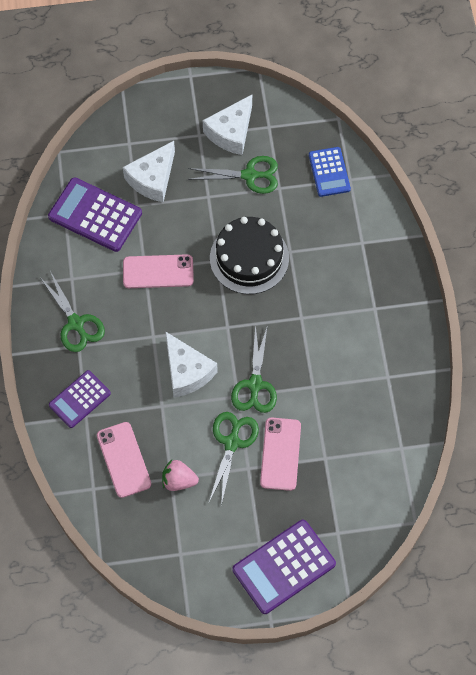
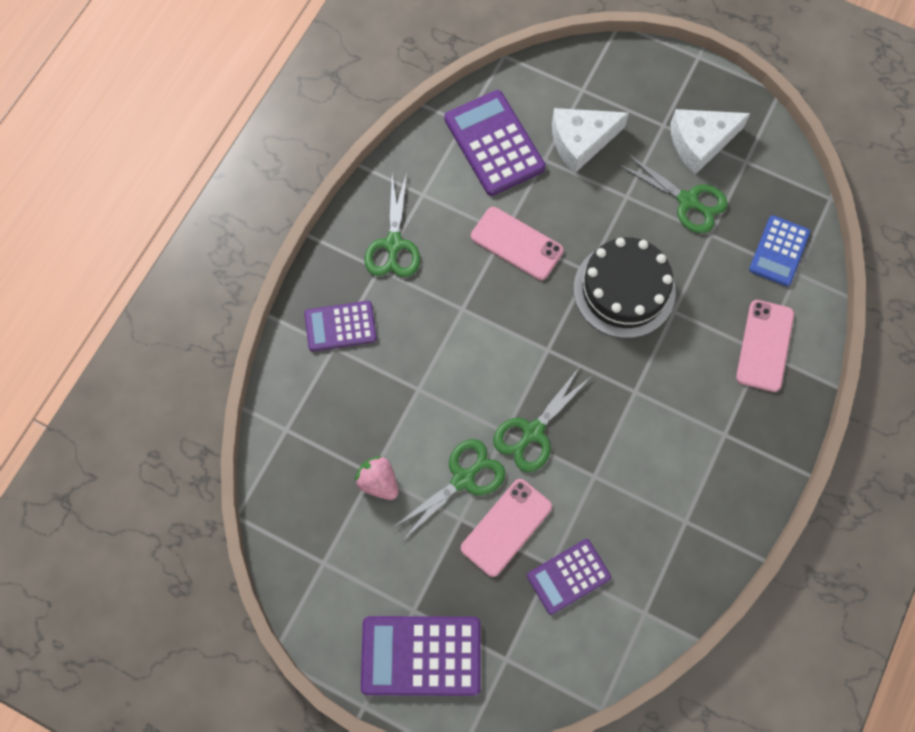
camera: 35 degrees right, 5 degrees up
pink phone [97,422,151,498] -> pink phone moved to [736,300,794,392]
white cheese [165,331,218,398] -> none
none -> purple calculator [527,539,611,615]

